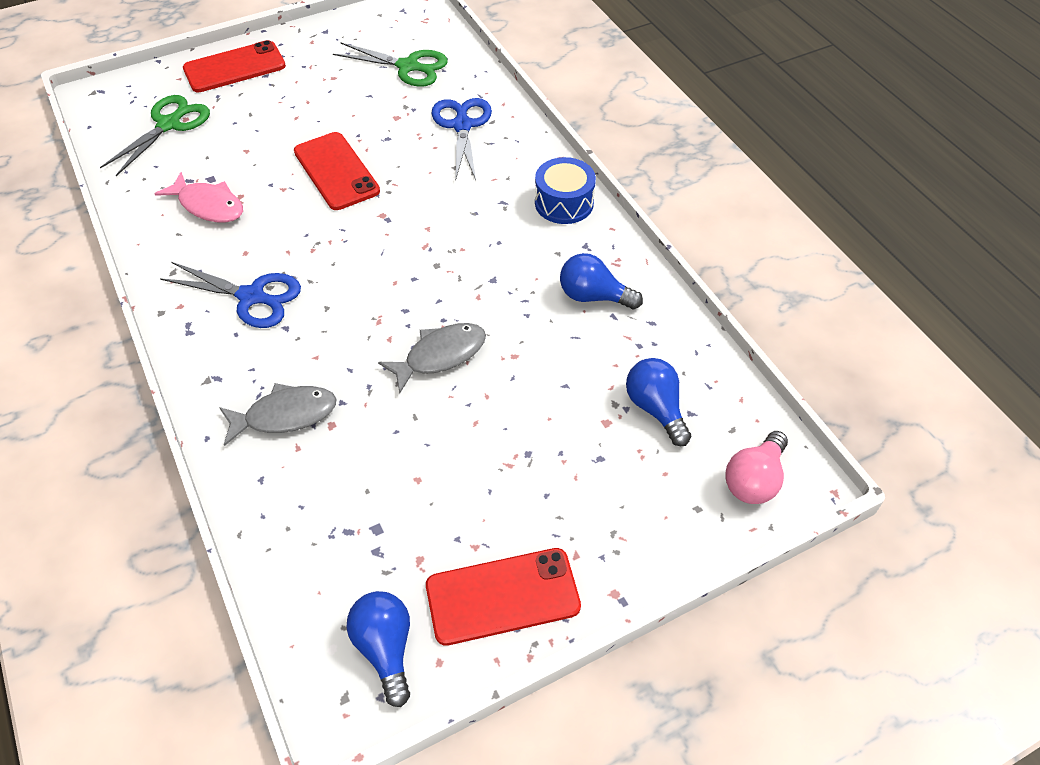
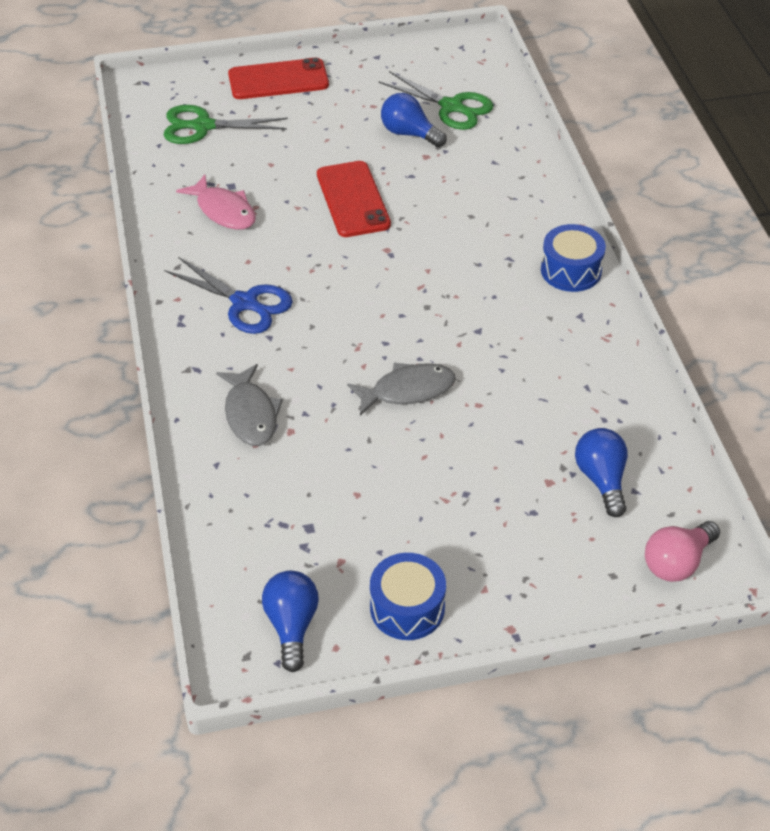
camera: 15 degrees right, 5 degrees down
green scissors [100,95,210,176] -> green scissors turned 135 degrees counterclockwise [164,105,288,144]
grey fish [219,383,337,446] -> grey fish turned 75 degrees clockwise [216,364,283,446]
red phone [426,548,581,646] -> blue drum [370,553,446,640]
blue scissors [432,98,492,180] -> none
blue light bulb [560,253,643,309] -> blue light bulb moved to [381,93,447,147]

